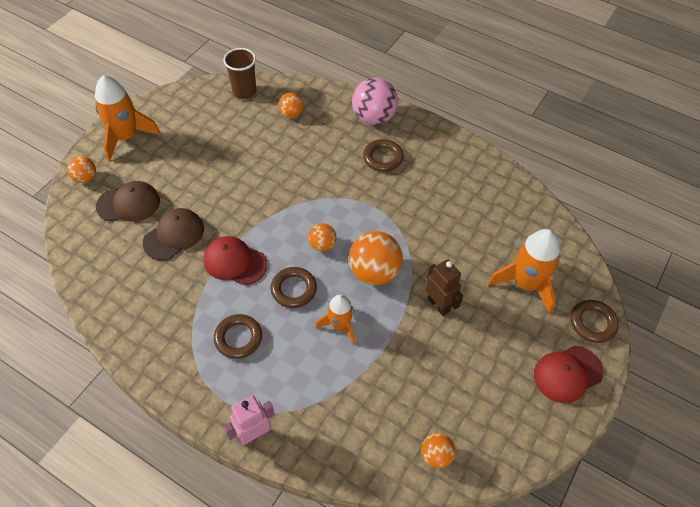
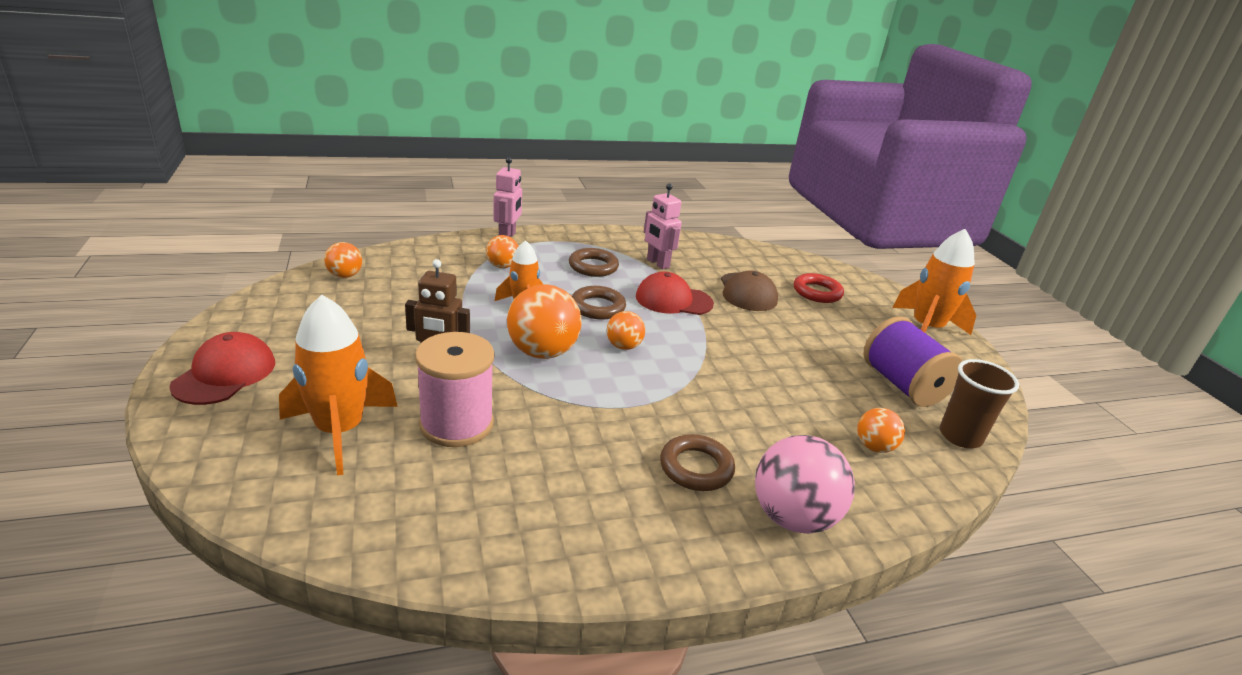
camera: 130 degrees right, 25 degrees down
orange ball [67,156,96,183] -> orange ball moved to [486,235,518,268]
brown cap [96,181,160,222] -> red ring [794,273,844,303]
red cap [203,236,268,286] -> red cap turned 150 degrees counterclockwise [636,272,714,315]
brown ring [571,300,619,343] -> none
none -> pink spool [415,332,495,447]
none -> pink robot [644,184,682,270]
none -> purple spool [863,316,963,407]

